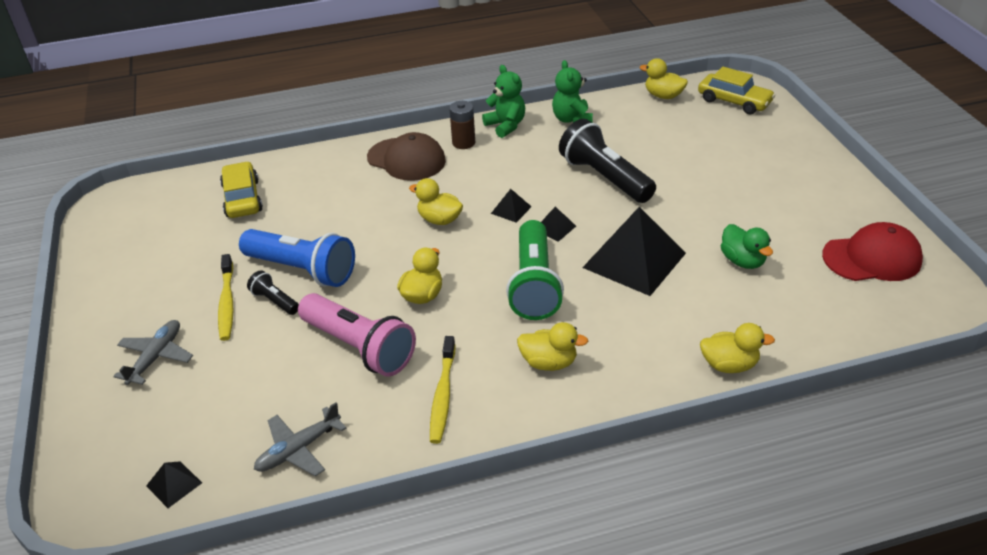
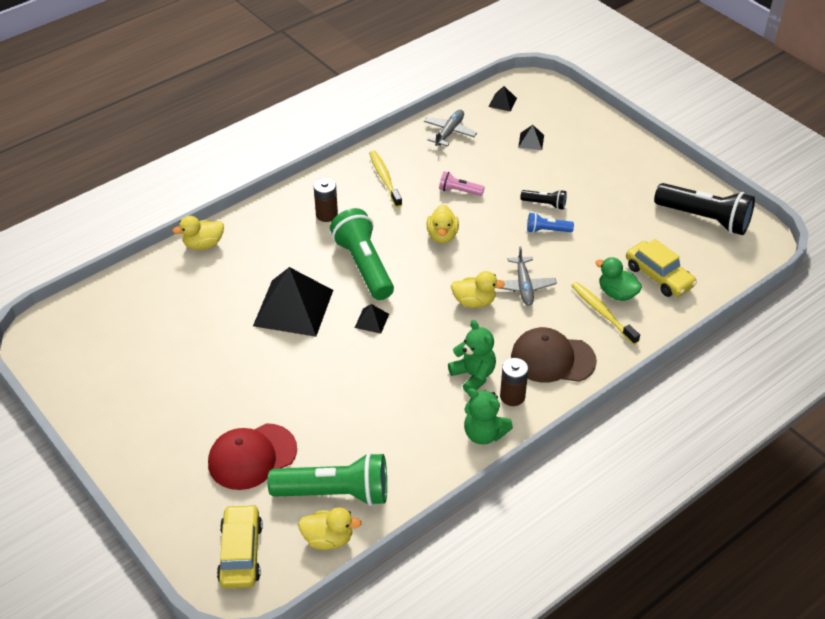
camera: 155 degrees right, 5 degrees up
grey plane [113,320,193,385] -> grey plane moved to [499,246,557,306]
yellow toothbrush [218,254,233,341] -> yellow toothbrush moved to [571,282,640,345]
blue flashlight [239,229,355,287] -> blue flashlight [527,213,574,233], size x0.48
pink flashlight [298,293,416,377] -> pink flashlight [439,171,485,196], size x0.48
black pyramid [491,189,532,223] -> black pyramid moved to [518,125,544,150]
yellow duck [517,322,588,371] -> brown battery [314,178,338,222]
green teddy bear [552,60,593,123] -> green teddy bear moved to [448,320,496,393]
black flashlight [559,119,656,203] -> black flashlight moved to [654,183,755,235]
yellow car [698,67,775,114] -> yellow car turned 75 degrees clockwise [217,504,263,588]
green duck [721,224,773,269] -> green duck moved to [595,257,642,301]
red cap [822,222,923,281] -> red cap moved to [208,423,297,490]
none -> green flashlight [268,452,387,506]

